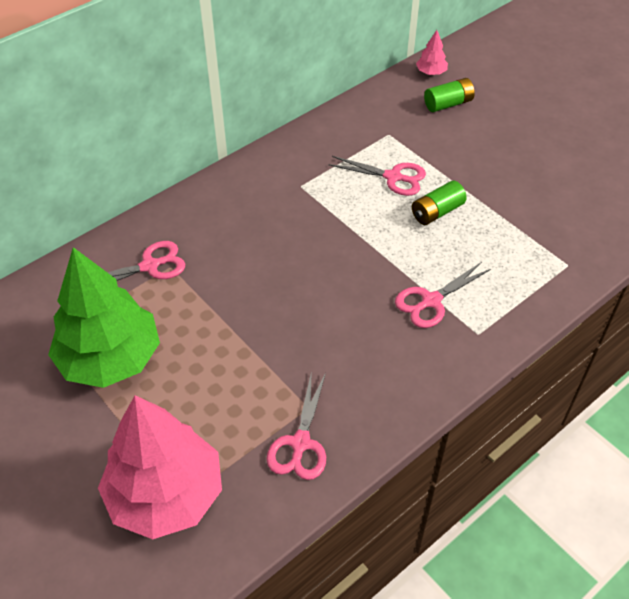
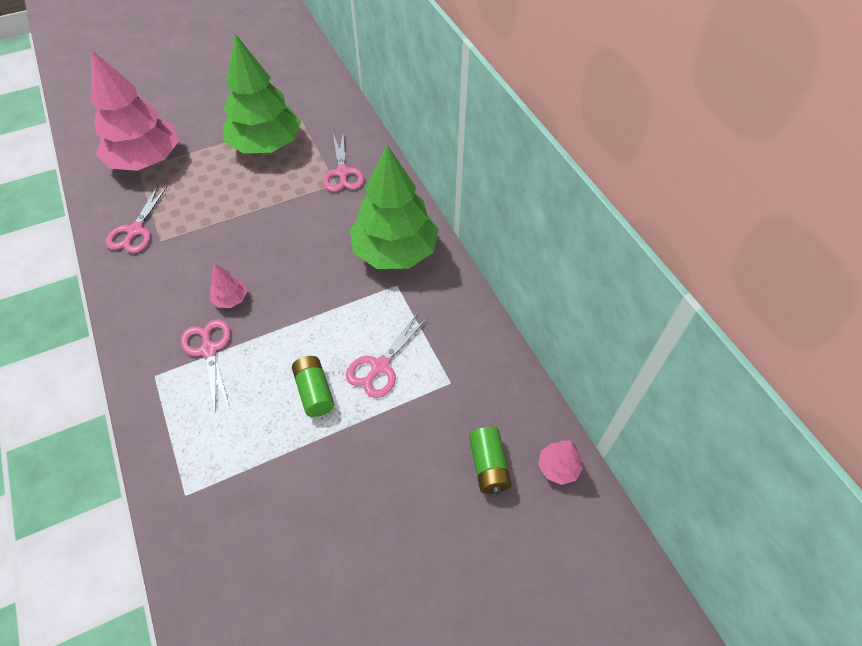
camera: 105 degrees right, 5 degrees up
pink scissors [267,371,326,480] -> pink scissors turned 105 degrees counterclockwise [105,185,168,253]
none -> pink tree [210,263,247,308]
none -> green tree [350,145,439,269]

